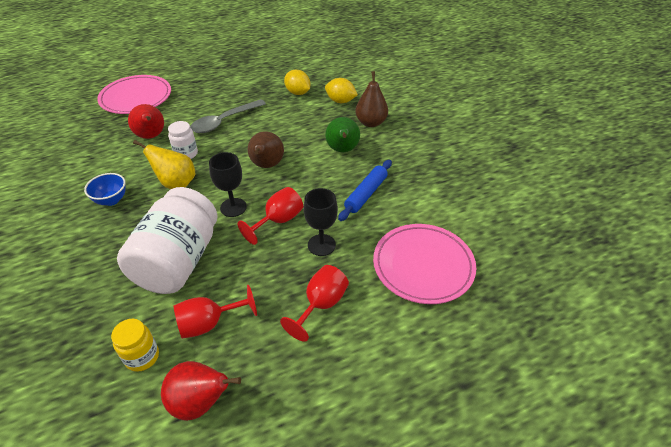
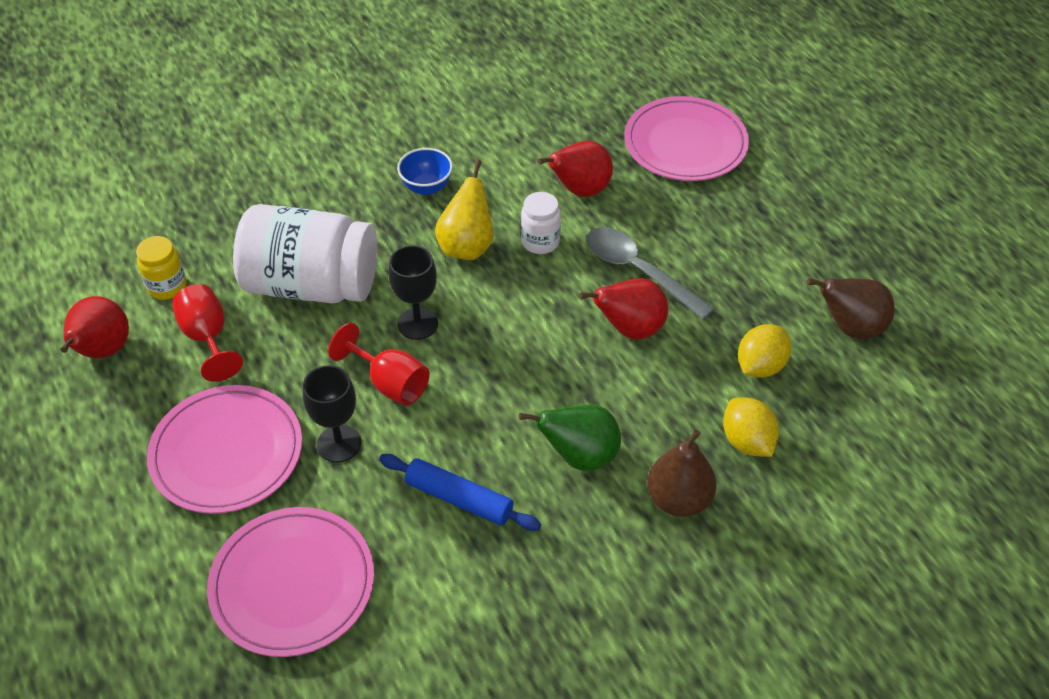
camera: 85 degrees right, 5 degrees up
brown pear [248,131,284,168] -> brown pear moved to [807,278,895,339]
red goblet [280,265,349,342] -> pink plate [147,385,302,514]
yellow lemon [325,78,358,103] -> yellow lemon turned 45 degrees counterclockwise [723,397,779,457]
none -> red pear [579,278,668,340]

